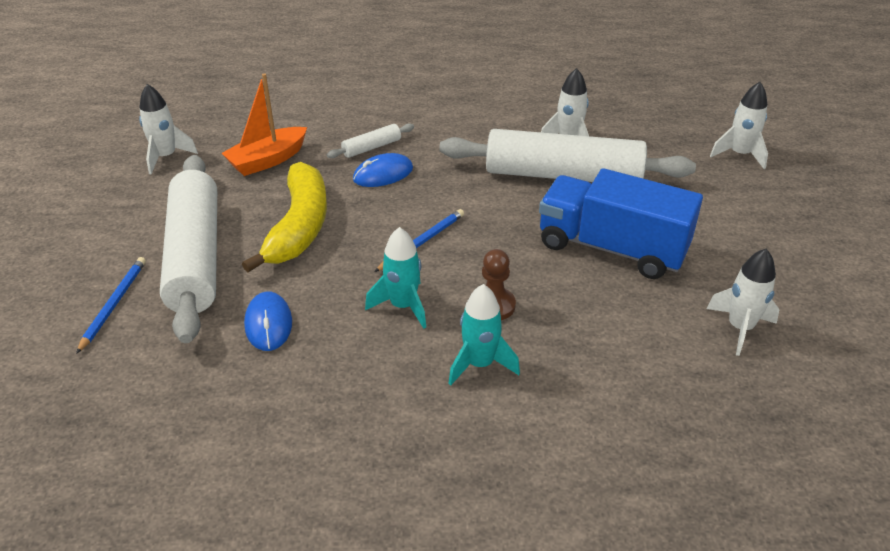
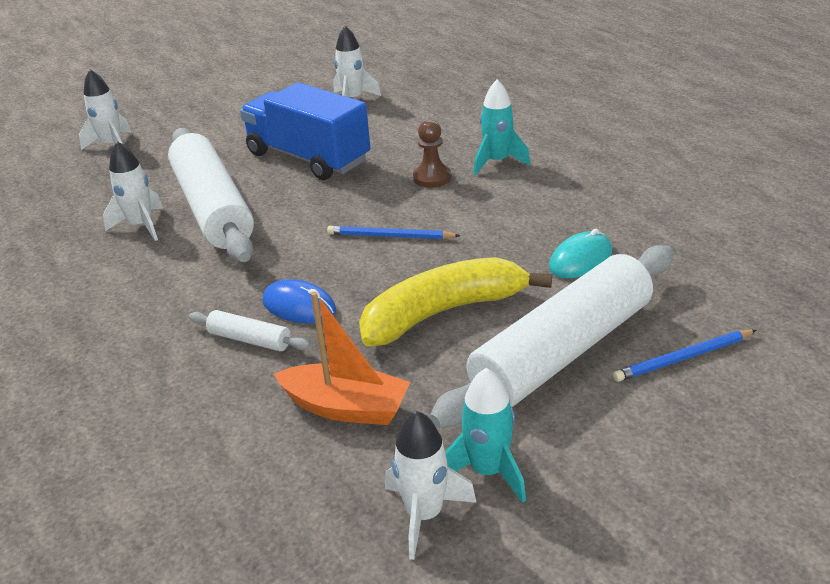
camera: 120 degrees left, 5 degrees down
blue mouse [244,292,292,351] -> turquoise mouse [549,229,612,278]
turquoise rocket [365,227,426,329] -> turquoise rocket moved to [445,368,526,503]
blue truck [539,168,703,279] -> blue truck turned 135 degrees clockwise [240,82,370,180]

